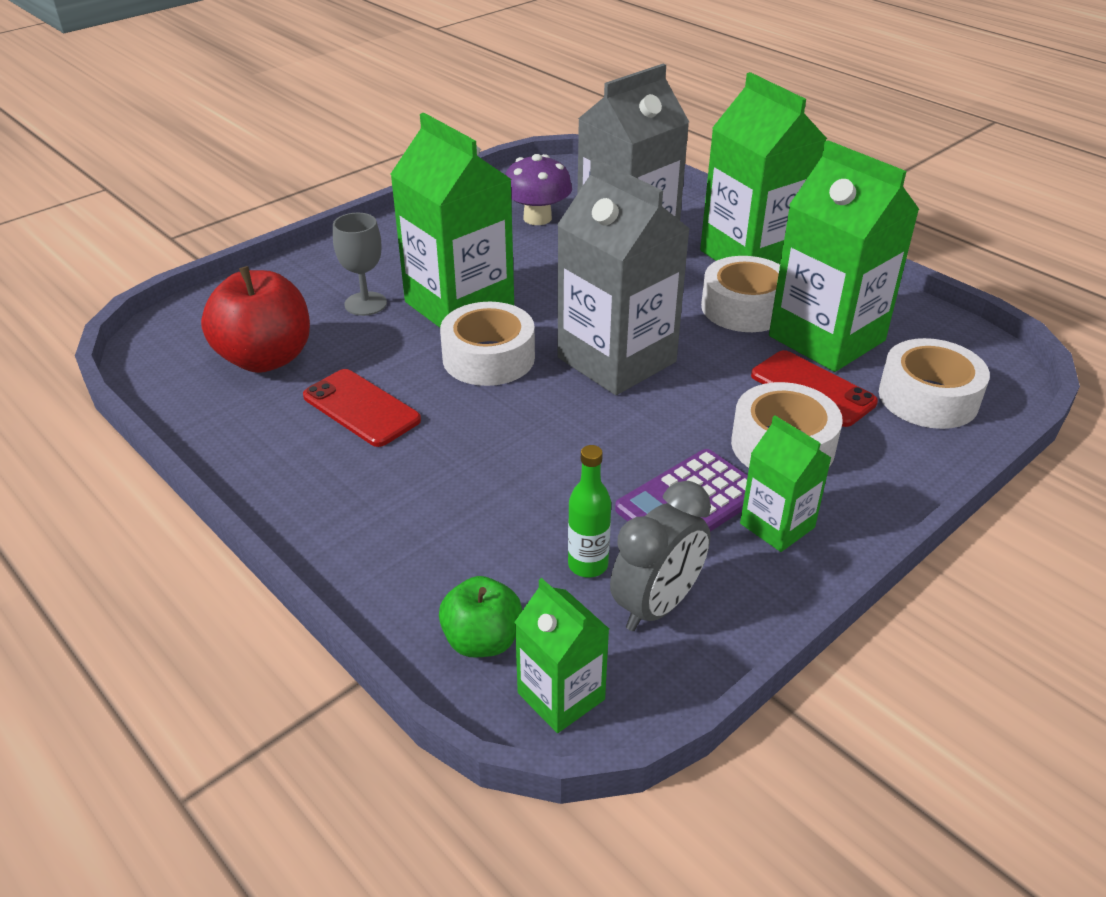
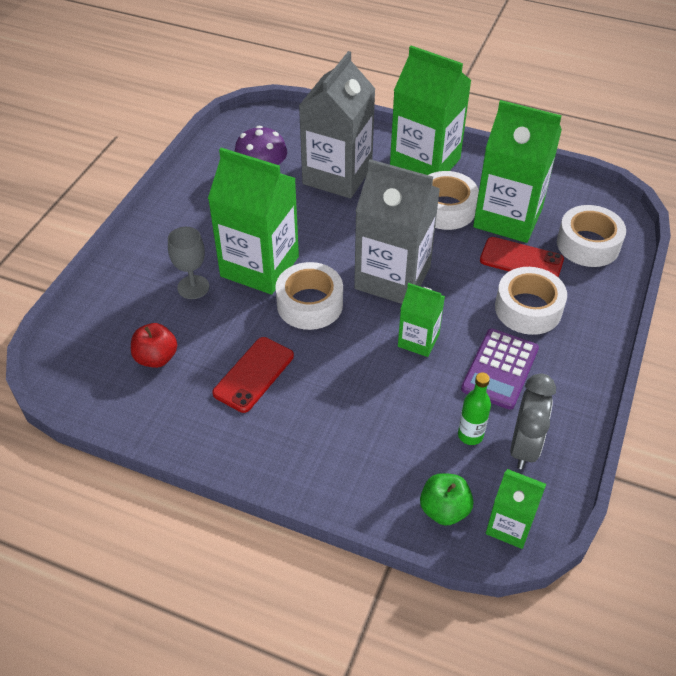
camera: 25 degrees left, 10 degrees up
red apple [201,266,310,373] -> red apple [131,323,177,368], size x0.59
red phone [303,369,421,447] -> red phone turned 75 degrees counterclockwise [212,337,294,413]
green carton [740,415,832,552] -> green carton moved to [398,283,445,357]

